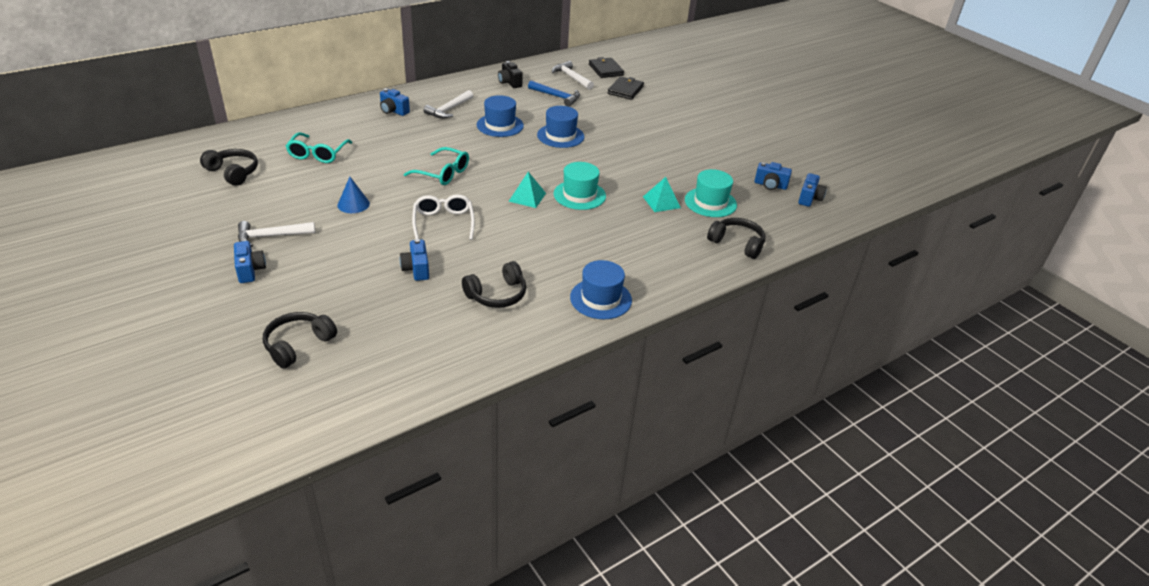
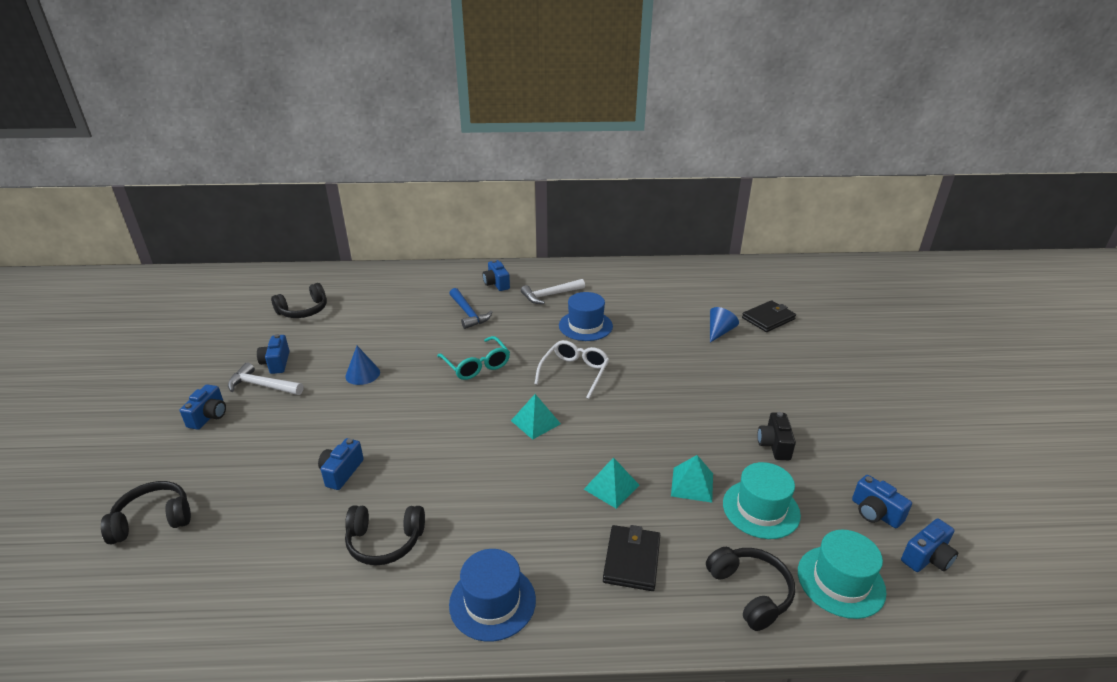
camera: 35 degrees right, 5 degrees down
black headphones [200,149,258,186] -> black headphones turned 75 degrees clockwise [271,283,327,318]
turquoise glasses [286,132,352,163] -> none
white glasses [412,195,475,240] -> white glasses moved to [535,340,609,399]
black camera [498,61,523,88] -> black camera moved to [757,412,796,460]
blue hammer [528,80,580,107] -> blue hammer moved to [449,288,492,329]
blue hat [537,106,584,148] -> none
white hammer [552,61,594,90] -> none
turquoise hat [553,162,606,210] -> turquoise hat moved to [798,530,887,619]
black wallet [589,57,624,78] -> black wallet moved to [603,525,660,591]
none -> blue camera [257,334,289,374]
none -> turquoise pyramid [584,457,639,509]
none -> blue cone [710,307,739,342]

